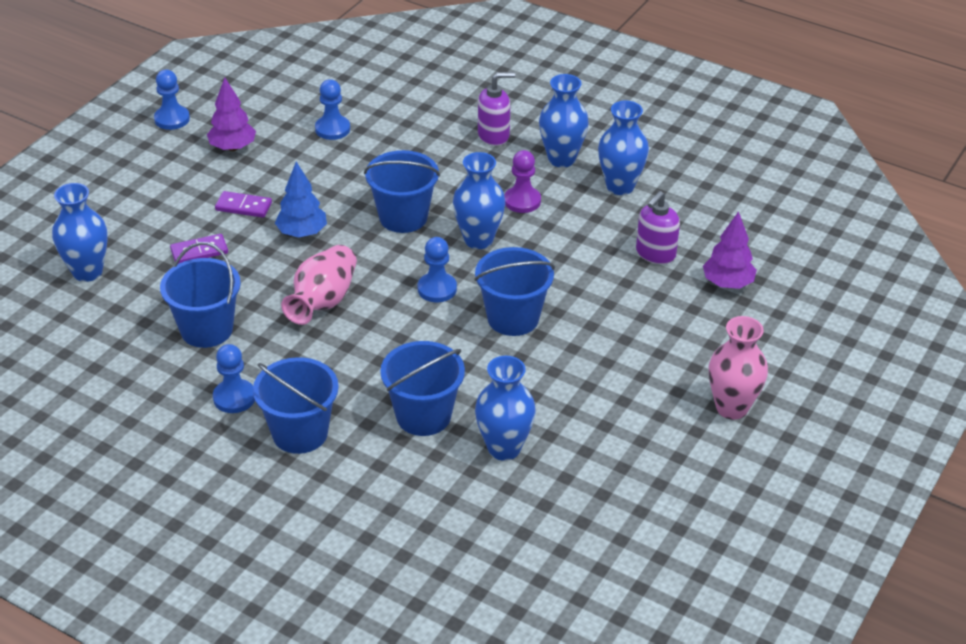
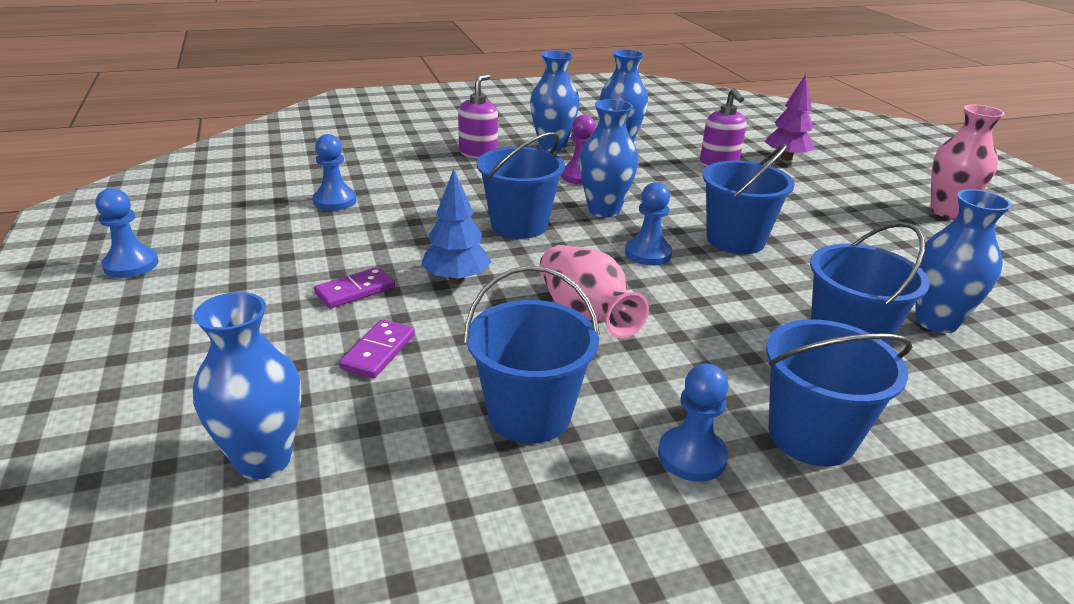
camera: 50 degrees left, 10 degrees down
purple tree [207,77,256,151] -> none

